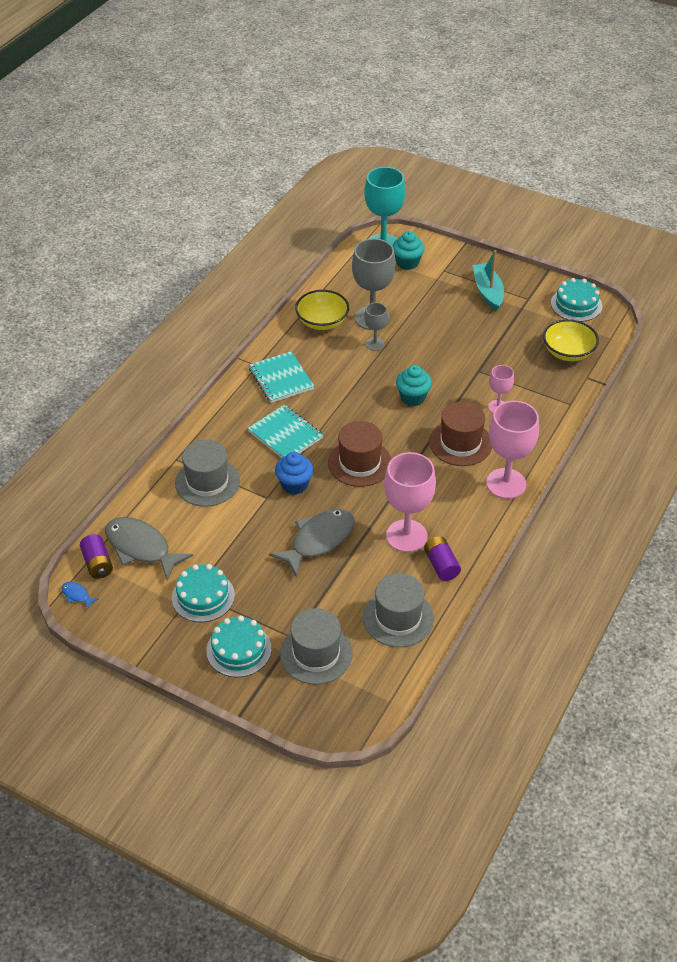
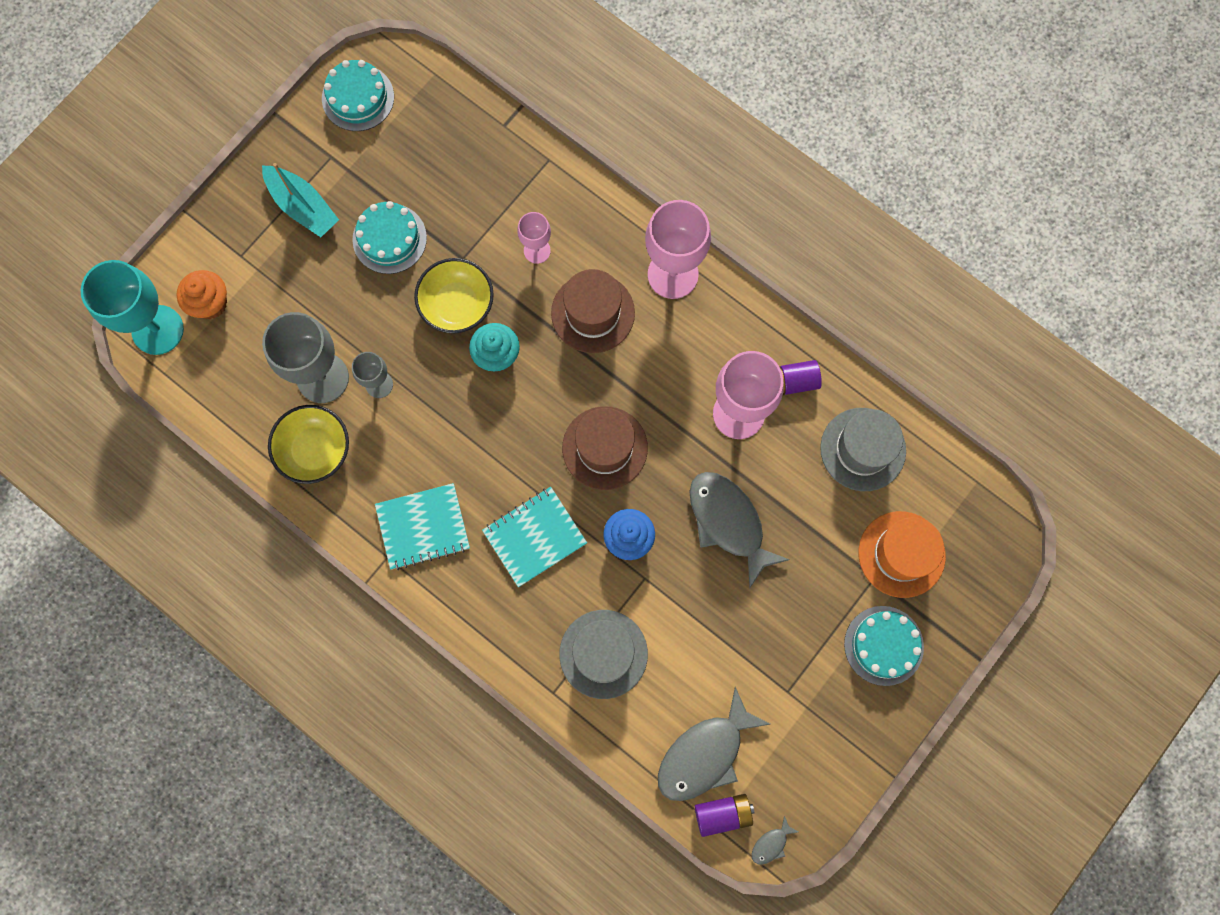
camera: 80 degrees left, 30 degrees up
blue fish [62,582,99,610] -> grey fish [752,816,799,865]
turquoise cake [172,564,235,622] -> turquoise cake moved to [352,201,427,274]
grey hat [280,608,353,684] -> orange hat [858,511,946,598]
turquoise cupcake [393,231,425,270] -> orange cupcake [177,270,227,319]
turquoise boat [473,250,504,311] -> turquoise boat turned 135 degrees counterclockwise [262,163,339,237]
yellow bowl [543,319,599,361] -> yellow bowl moved to [414,258,494,333]

